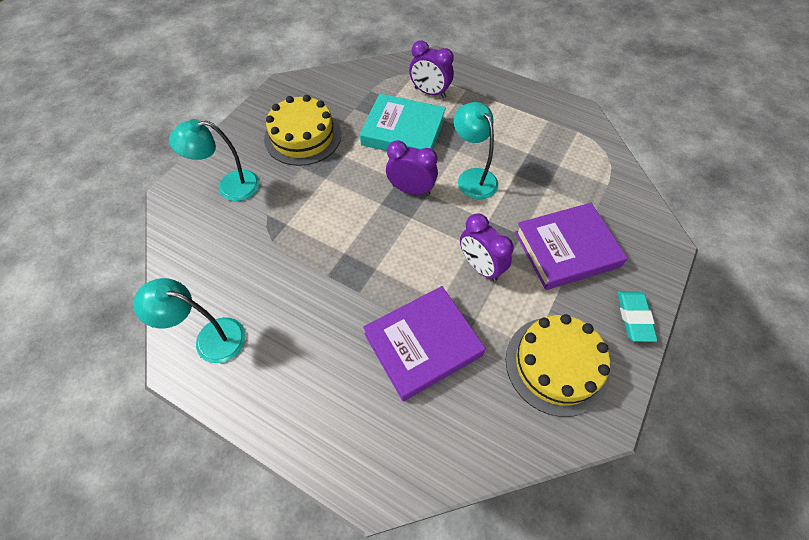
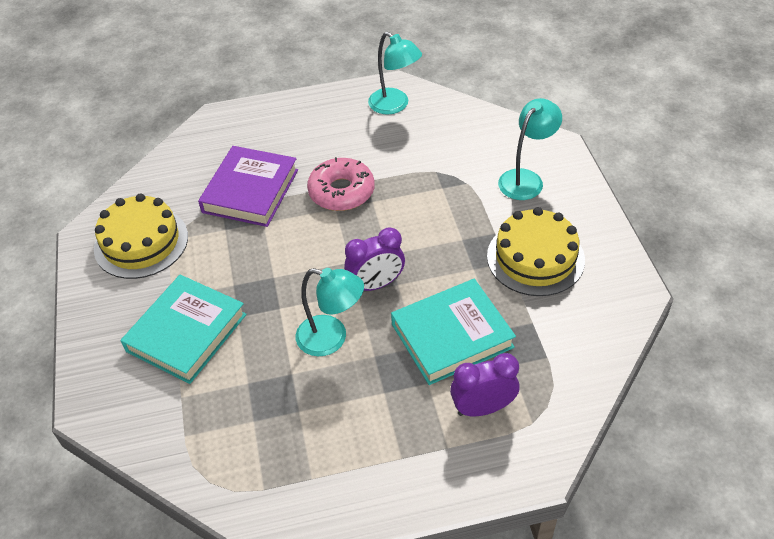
camera: 140 degrees right, 10 degrees down
turquoise lamp [133,278,246,363] -> turquoise lamp turned 75 degrees clockwise [368,32,422,115]
purple clock [460,214,514,281] -> none
purple book [515,203,628,290] -> turquoise book [120,275,246,384]
turquoise eraser [617,291,658,342] -> none
none -> pink donut [307,157,375,211]

